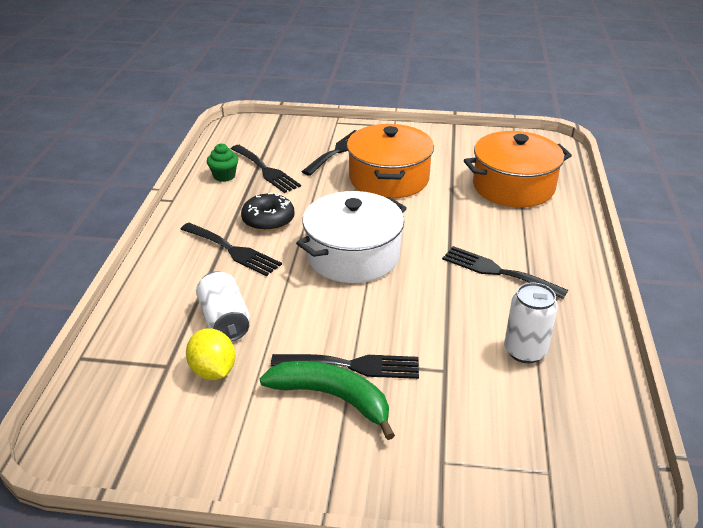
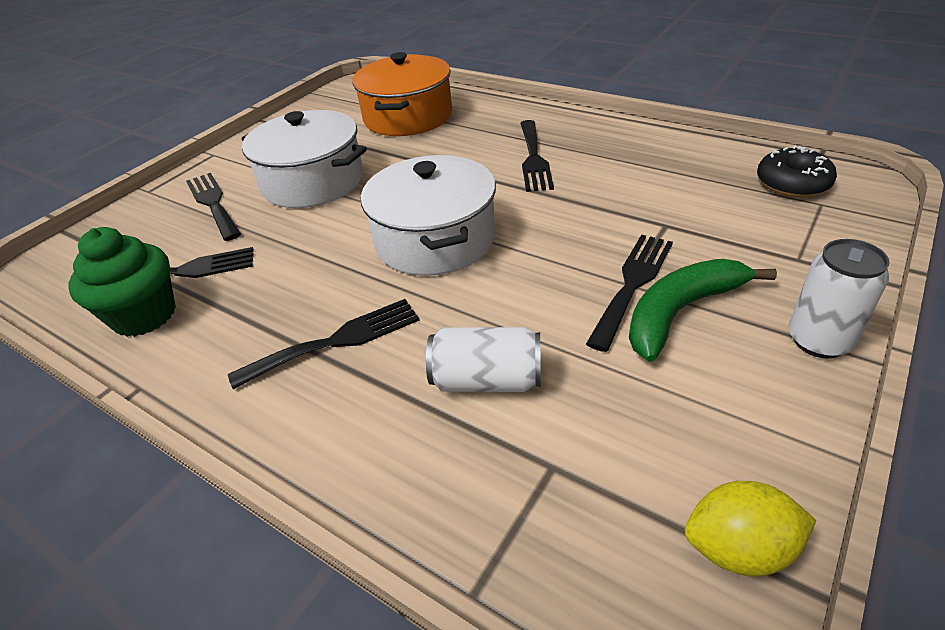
camera: 60 degrees left, 5 degrees up
yellow lemon [186,329,236,380] -> yellow lemon moved to [685,481,816,577]
green cupcake [207,143,238,182] -> green cupcake [68,227,176,337], size x1.73
black donut [241,193,295,231] -> black donut moved to [757,146,837,198]
orange pot [347,124,434,199] -> white pot [241,110,367,208]
black fork [442,246,568,299] -> black fork turned 60 degrees counterclockwise [520,120,554,192]
white can [504,282,558,363] -> white can moved to [789,239,889,358]

